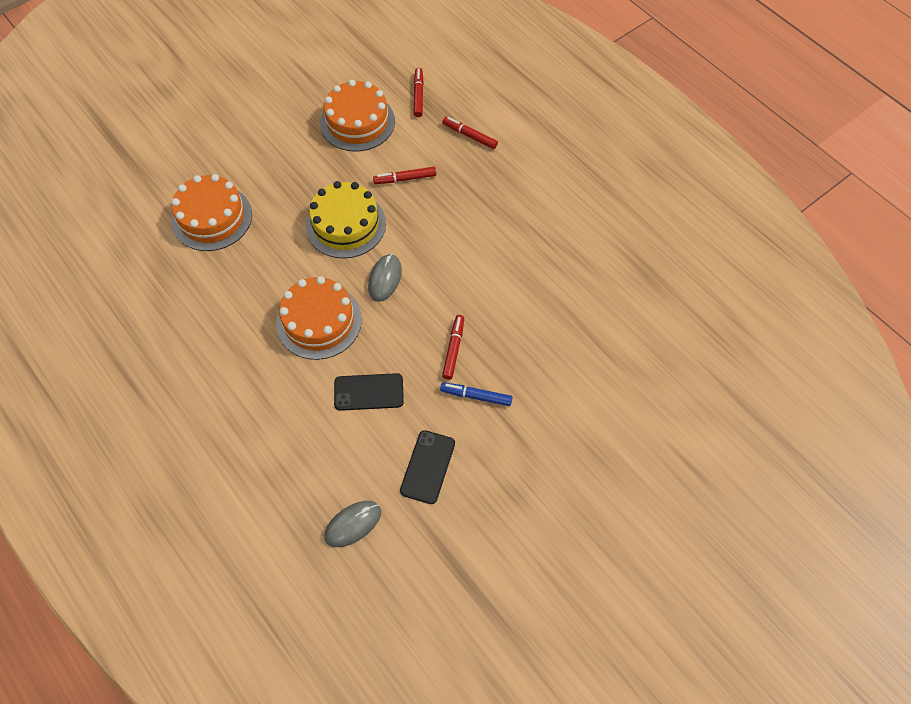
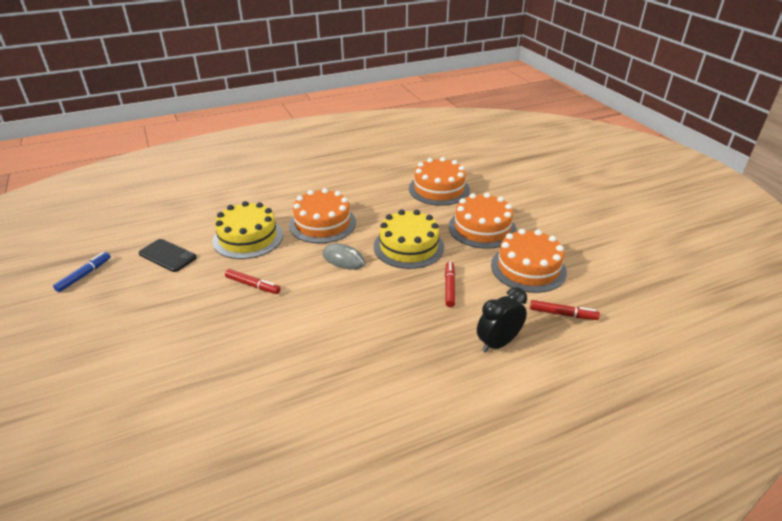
camera: 105 degrees right, 25 degrees down
grey mouse [324,501,381,547] -> none
black phone [334,373,404,411] -> yellow cake [213,201,283,259]
blue marker [440,383,512,406] -> blue marker moved to [53,252,111,292]
red marker [442,117,498,149] -> black clock [477,287,527,353]
none -> orange cake [449,193,517,249]

